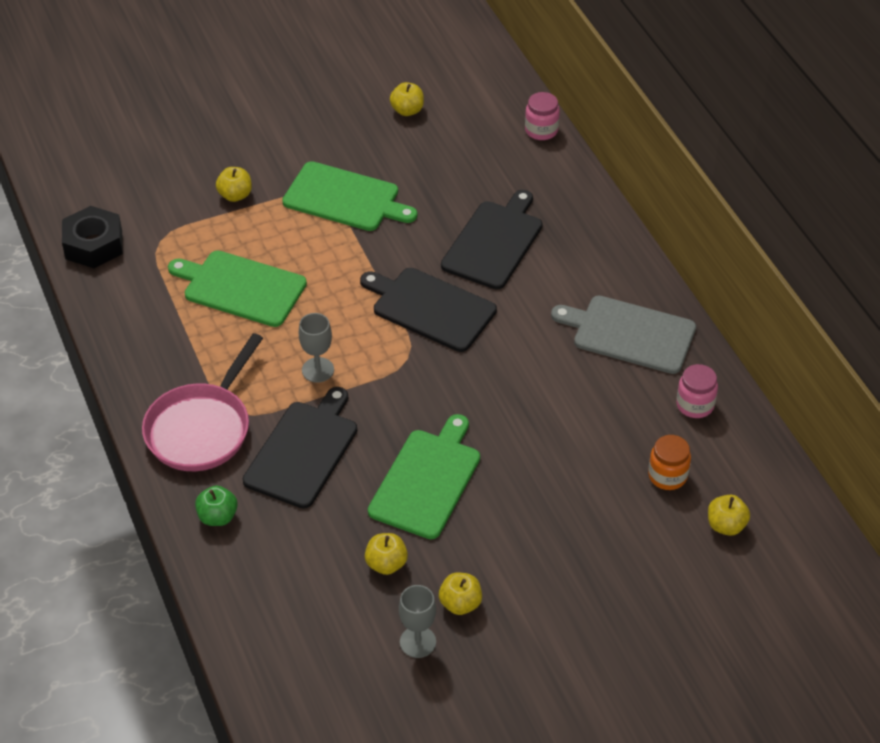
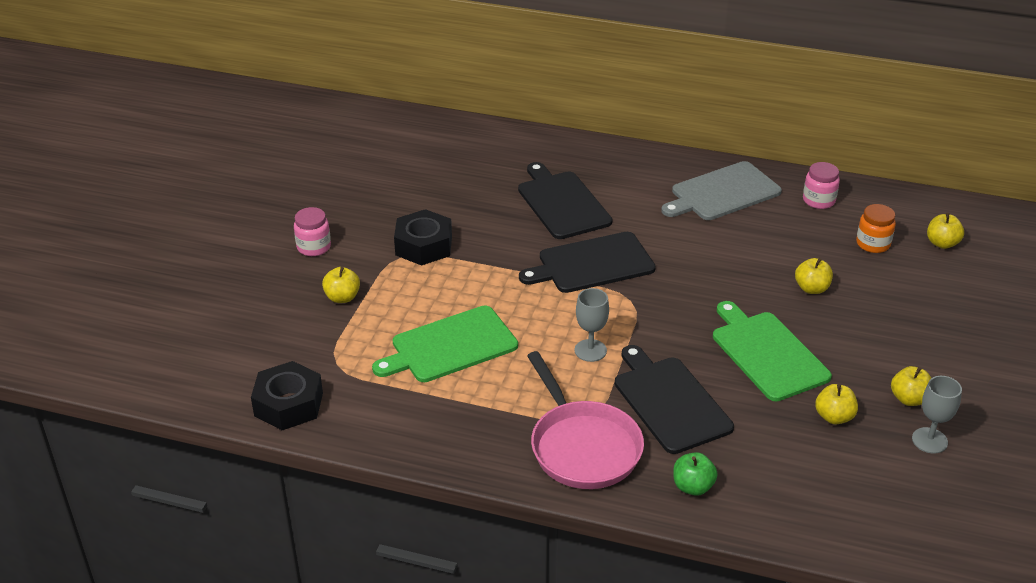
camera: 50 degrees left, 10 degrees down
green cutting board [282,161,417,231] -> black nut [394,209,452,266]
yellow apple [390,82,424,116] -> yellow apple moved to [795,258,833,294]
pink jar [525,92,560,140] -> pink jar moved to [294,207,331,256]

